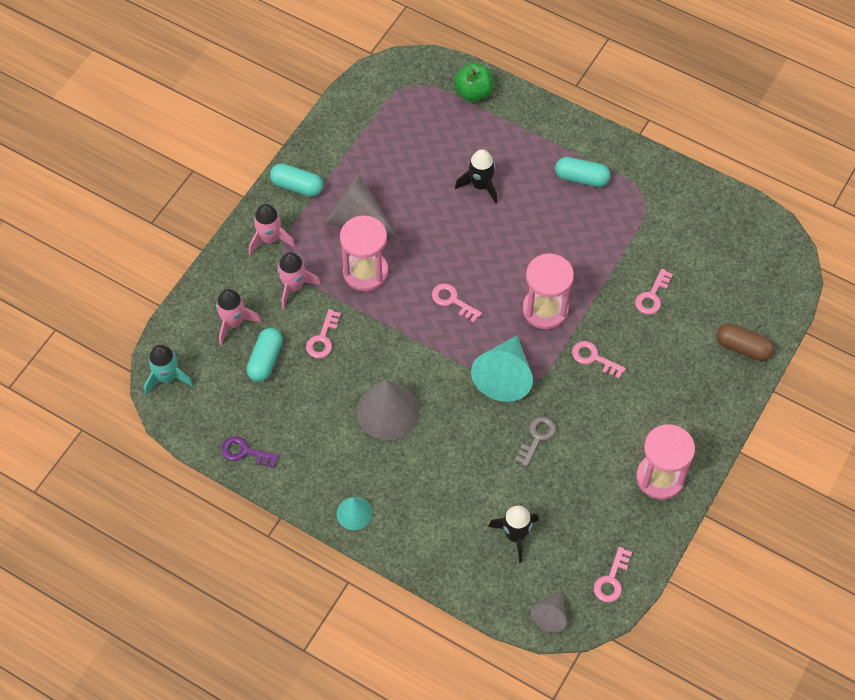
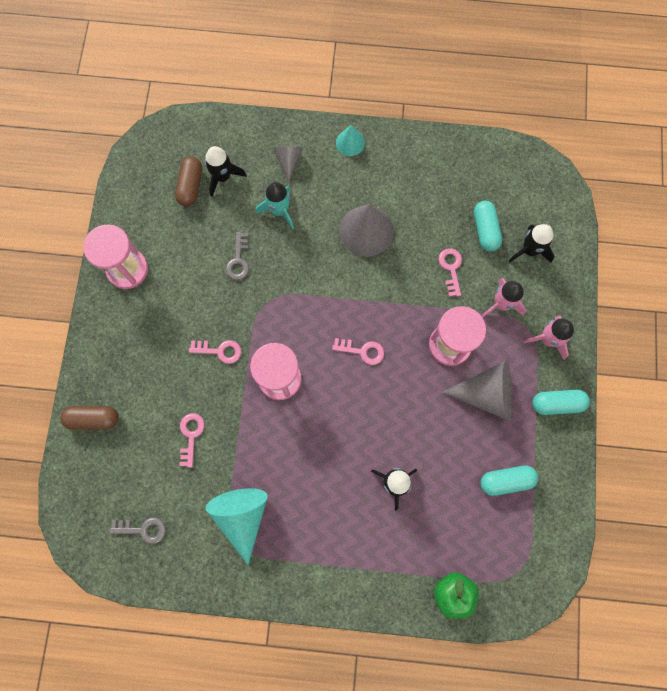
camera: 155 degrees right, 15 degrees up
turquoise rocket [144,345,193,394] -> turquoise rocket moved to [256,182,294,230]
pink rocket [216,289,261,345] -> black rocket [509,224,555,263]
purple key [221,436,279,468] -> none
turquoise cone [471,335,533,402] -> turquoise cone moved to [205,488,268,565]
grey cone [531,590,567,632] -> grey cone moved to [273,146,303,182]
turquoise capsule [555,157,611,187] -> turquoise capsule moved to [480,465,538,496]
pink key [594,547,632,602] -> none
none -> grey key [110,517,166,544]
none -> brown capsule [175,157,202,206]

